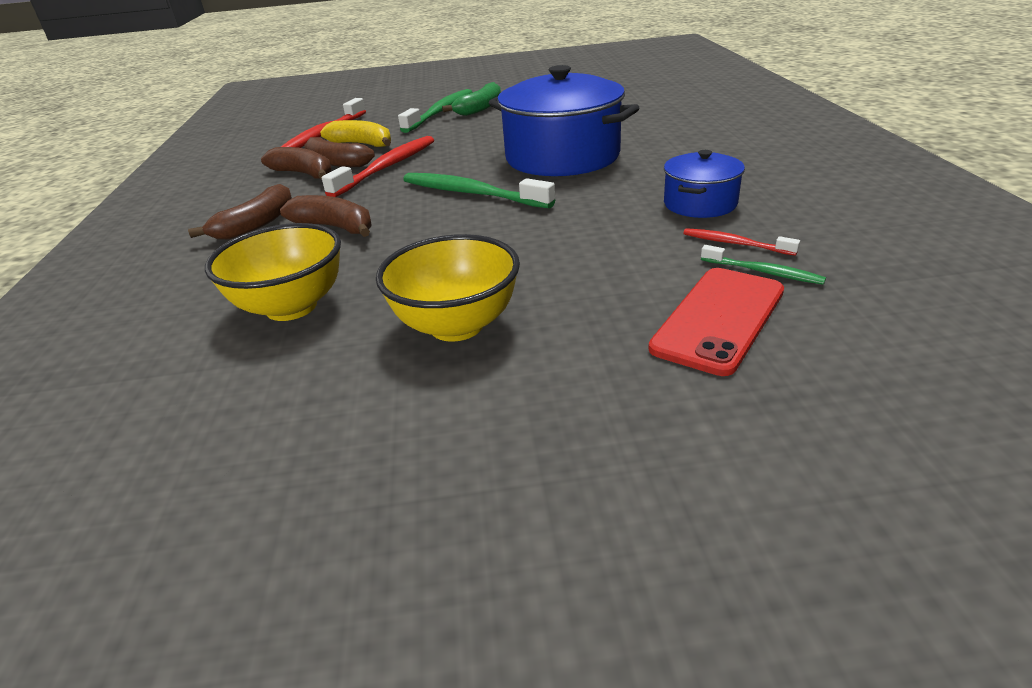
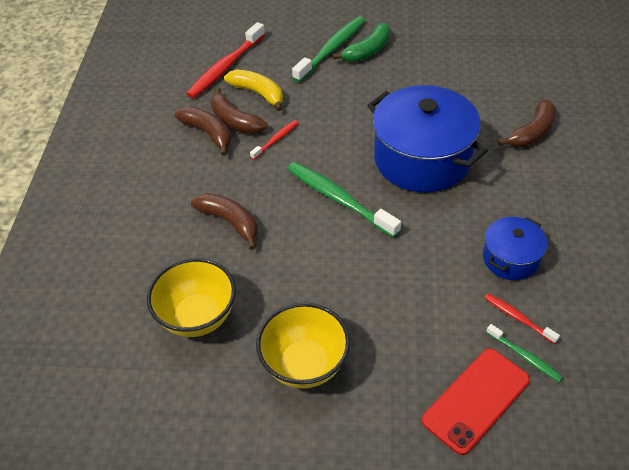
camera: 10 degrees right, 15 degrees up
brown banana [188,184,292,240] -> brown banana moved to [498,99,556,147]
red toothbrush [322,136,434,197] -> red toothbrush [250,120,299,160], size x0.51

